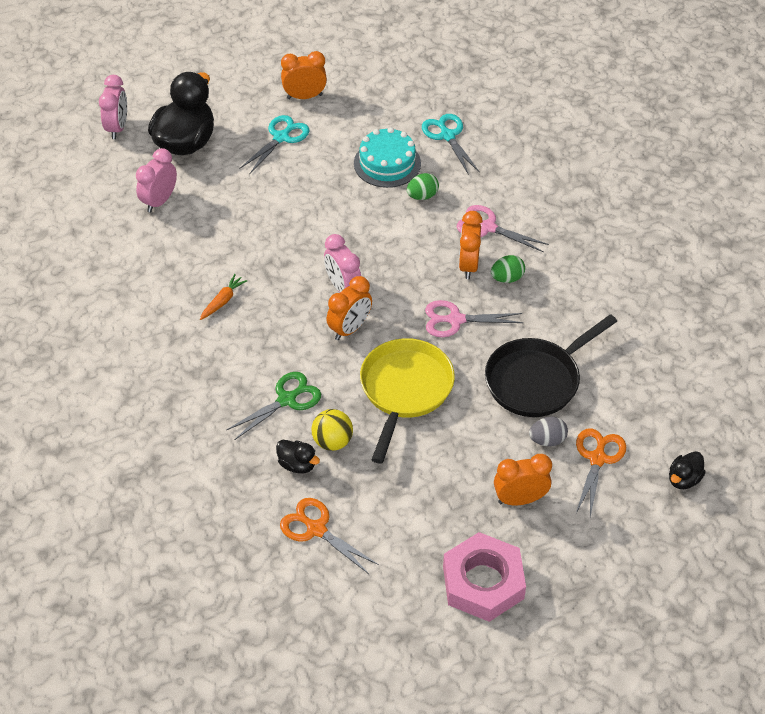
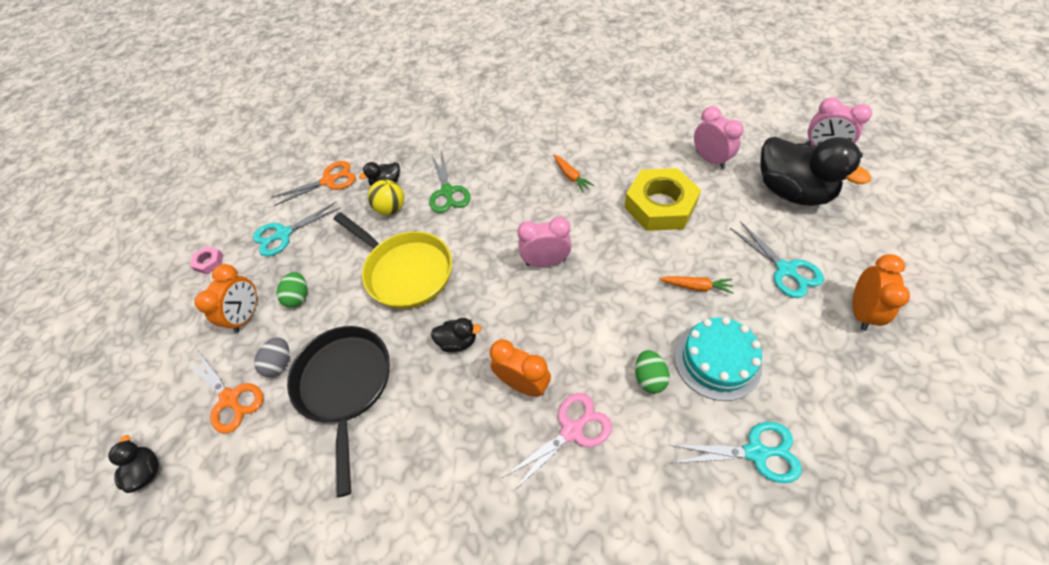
camera: 120 degrees right, 5 degrees up
orange clock [326,276,372,340] -> none
pink scissors [425,300,523,337] -> black duck [431,318,482,352]
pink nut [443,532,526,622] -> pink nut [190,246,223,274], size x0.41
green egg [491,255,525,283] -> green egg moved to [276,272,308,308]
none -> turquoise scissors [253,202,340,256]
none -> yellow nut [624,168,701,231]
none -> orange carrot [659,276,733,294]

